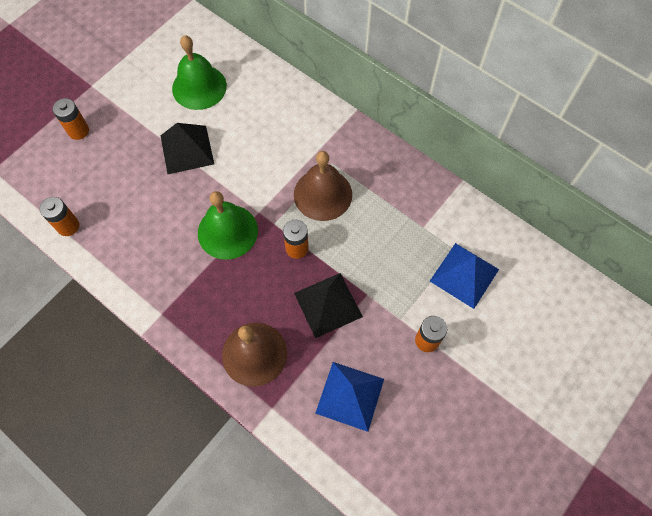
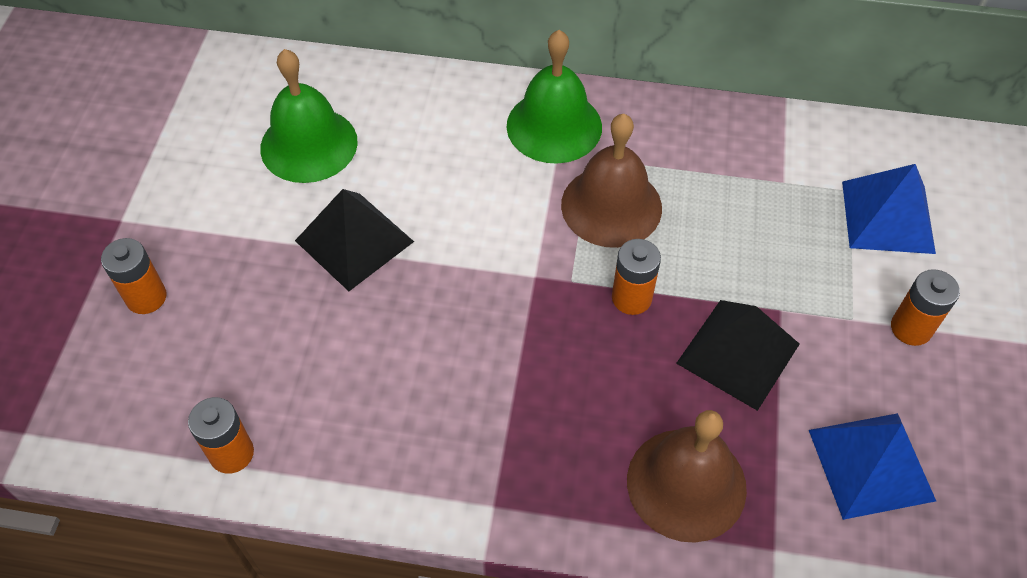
camera: 30 degrees left, 10 degrees down
green bell [198,191,258,260] -> green bell moved to [507,30,602,164]

